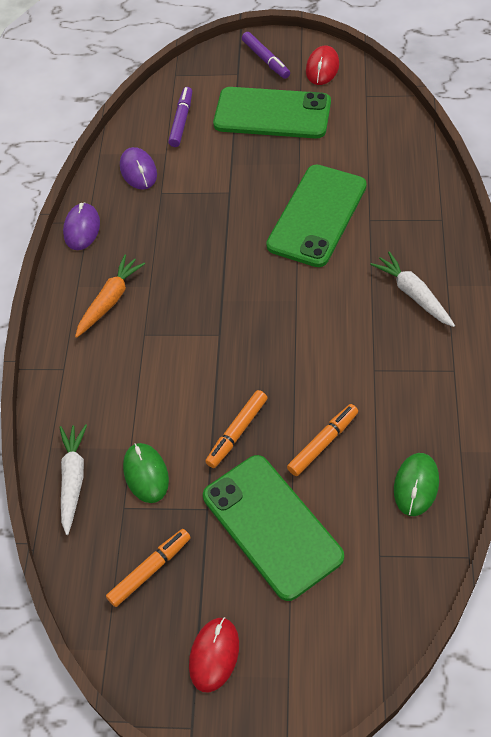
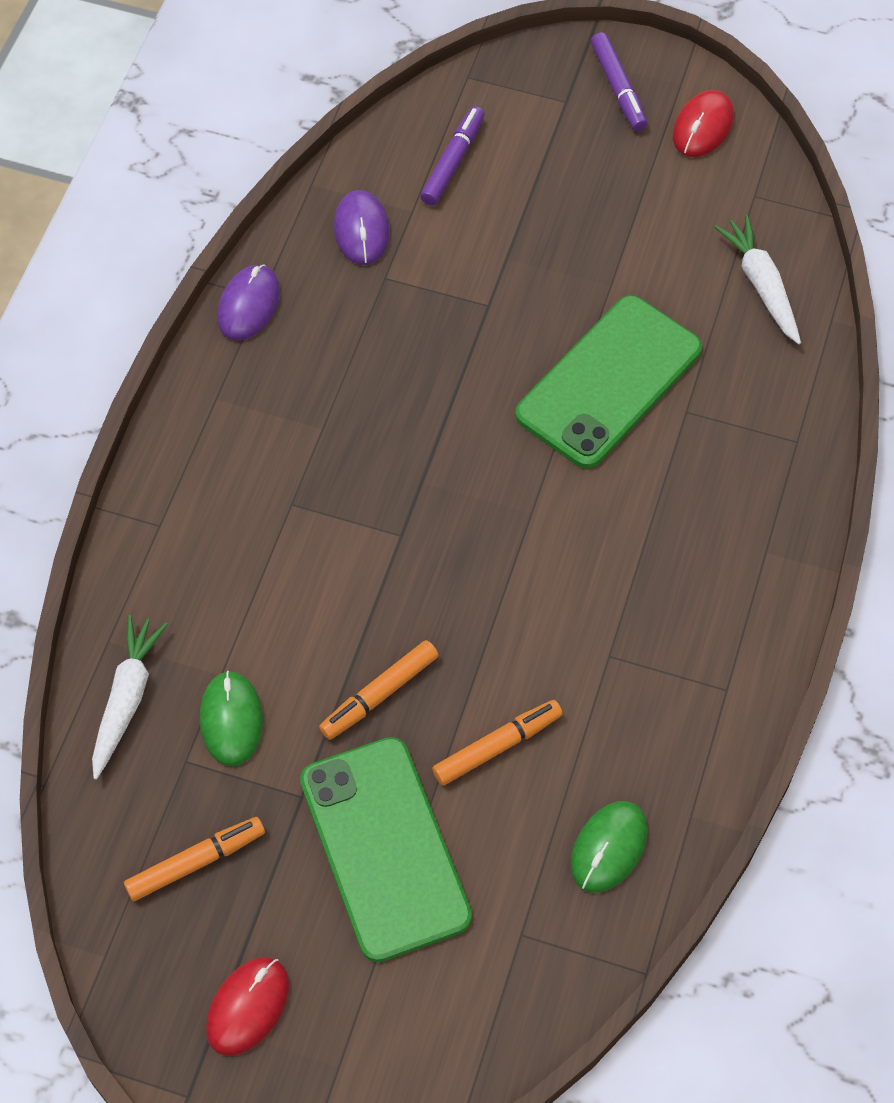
camera: 10 degrees right, 5 degrees up
orange carrot [75,255,145,338] -> none
green phone [213,87,331,139] -> none
white carrot [370,251,455,327] -> white carrot moved to [714,215,801,344]

